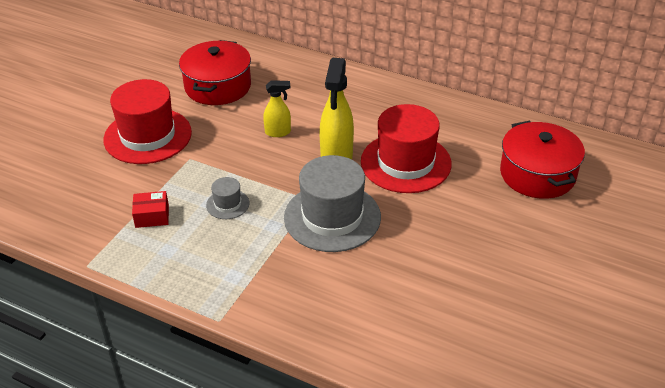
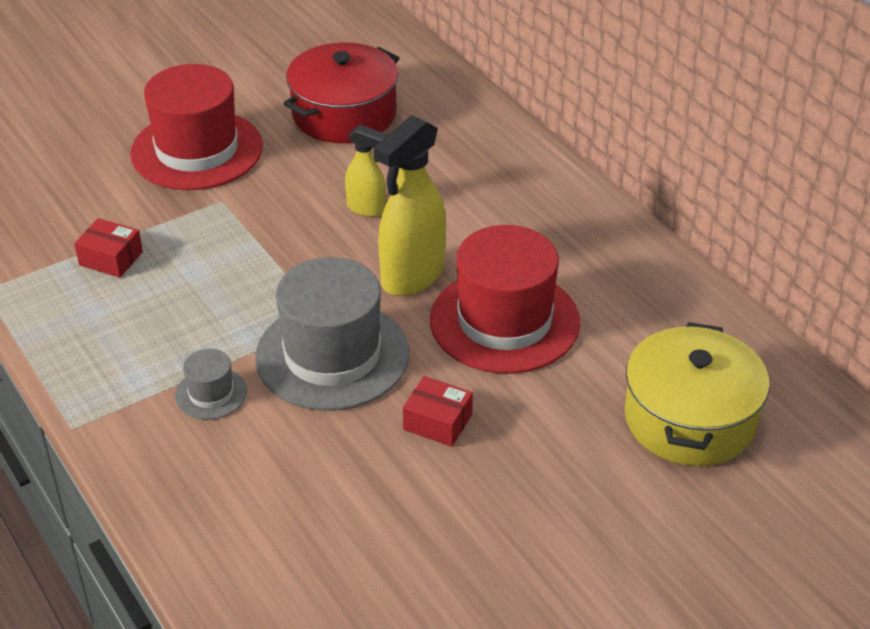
camera: 30 degrees right, 0 degrees up
grey hat [206,177,249,219] -> grey hat moved to [175,349,247,420]
red pot [500,121,585,199] -> yellow pot [625,322,770,466]
none -> red box [403,376,473,447]

